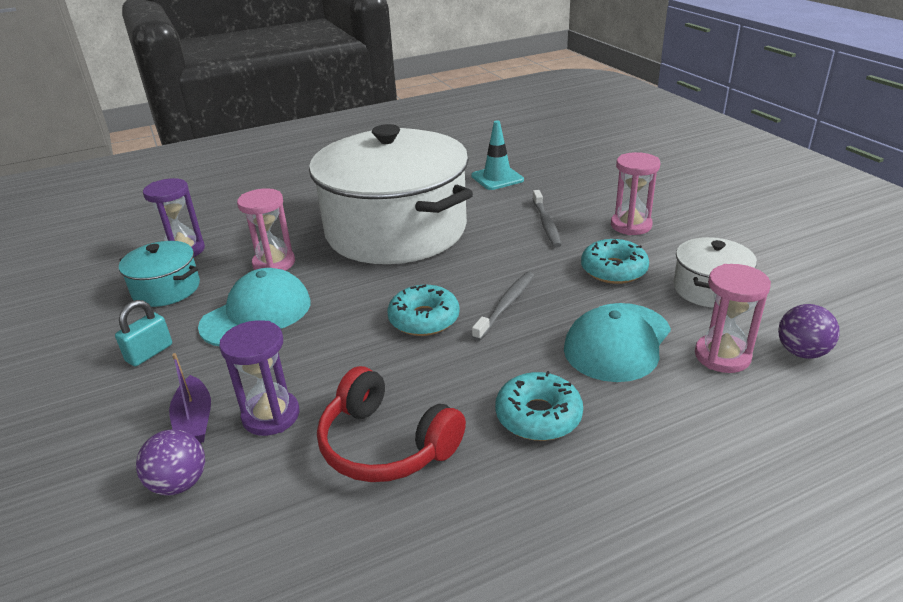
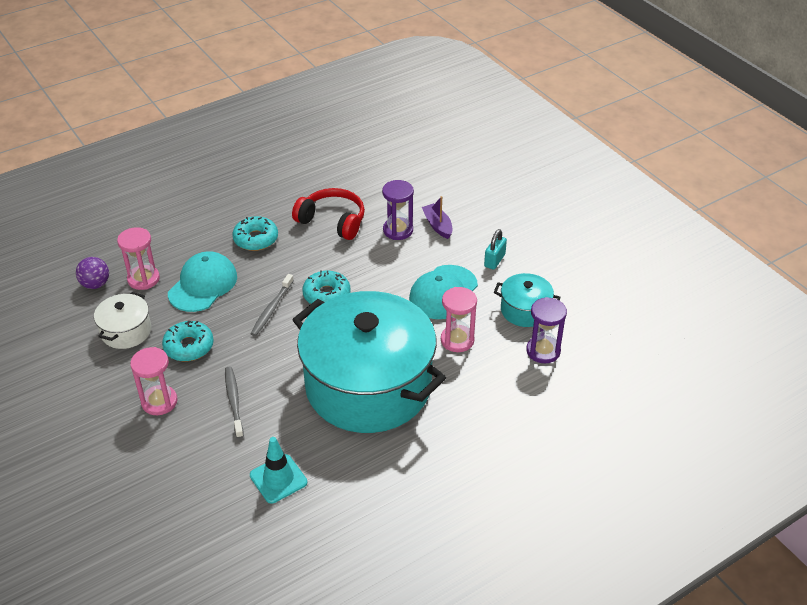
camera: 170 degrees right, 10 degrees up
purple ball [136,430,205,496] -> none
white pot [309,124,473,264] -> turquoise pot [292,291,446,433]

